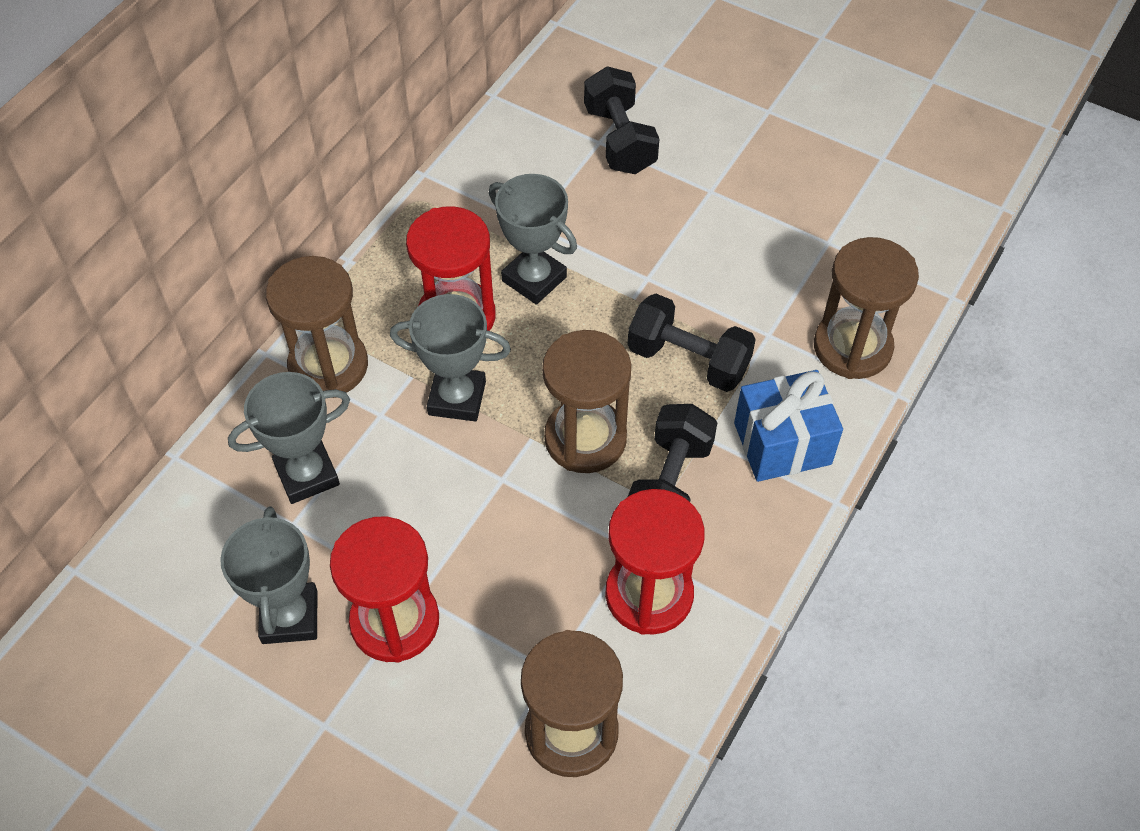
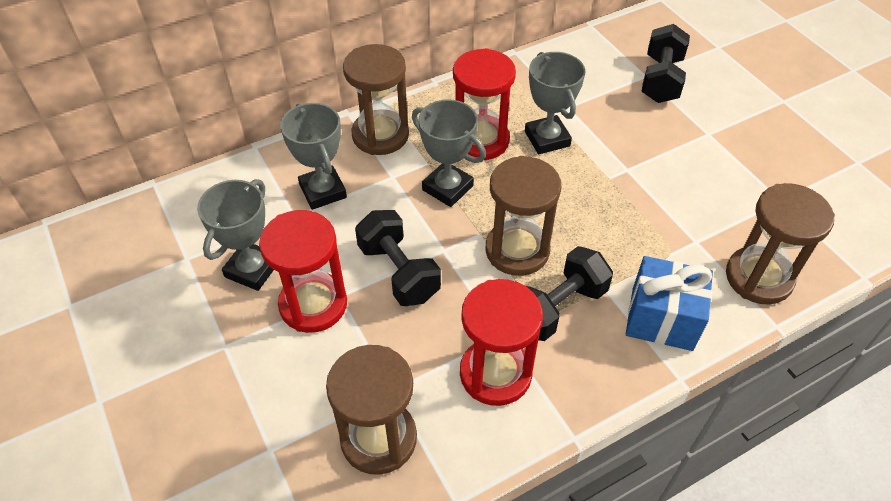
camera: 30 degrees right, 5 degrees down
grey trophy [228,372,350,504] -> grey trophy turned 60 degrees clockwise [280,103,347,210]
black dumbbell [628,294,756,392] -> black dumbbell moved to [355,210,441,306]

